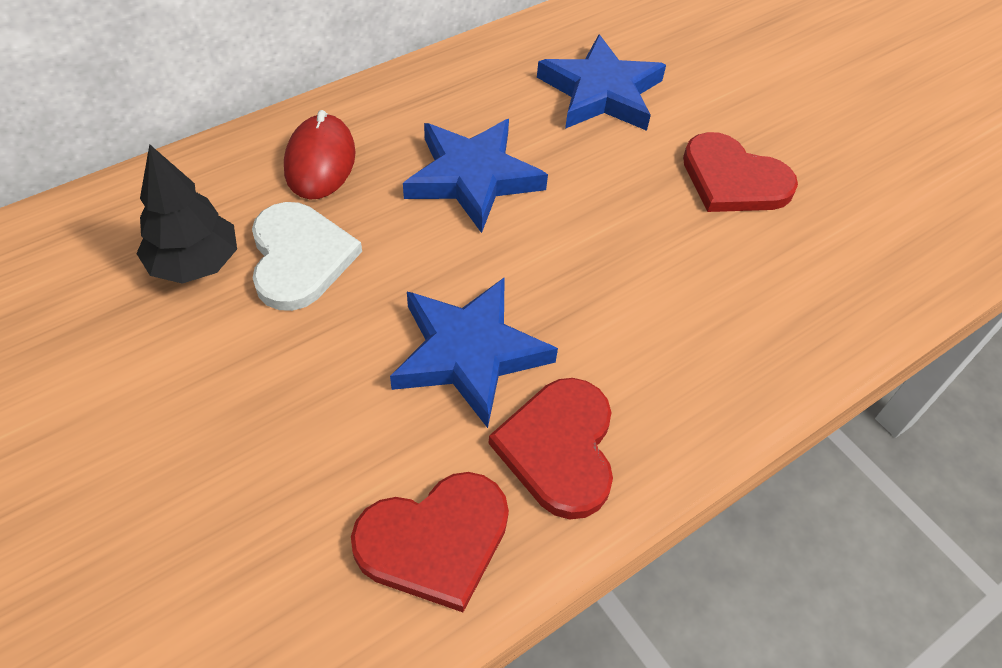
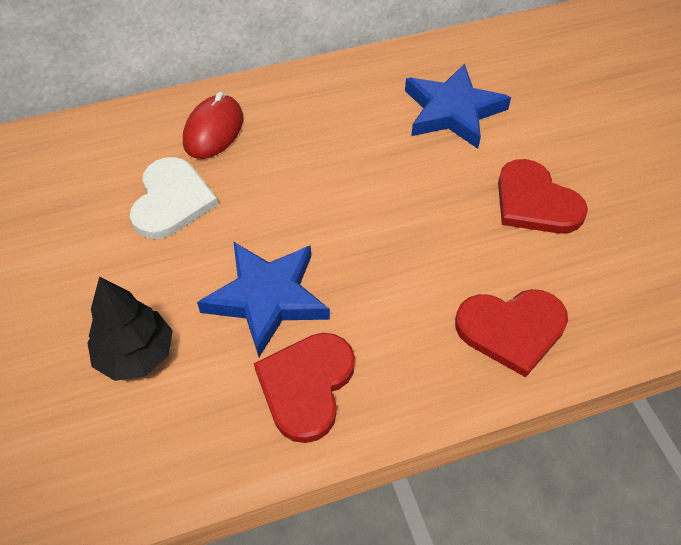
camera: 20 degrees right, 0 degrees up
black tree [136,144,237,284] -> black tree moved to [87,276,173,381]
red heart [351,472,509,612] -> red heart moved to [455,289,568,377]
blue star [403,119,548,233] -> none

